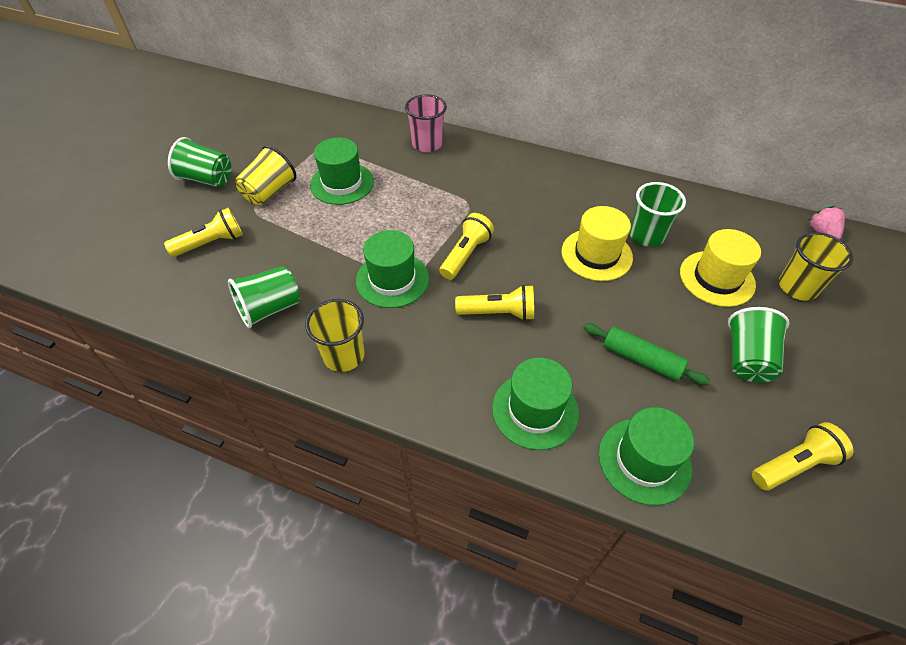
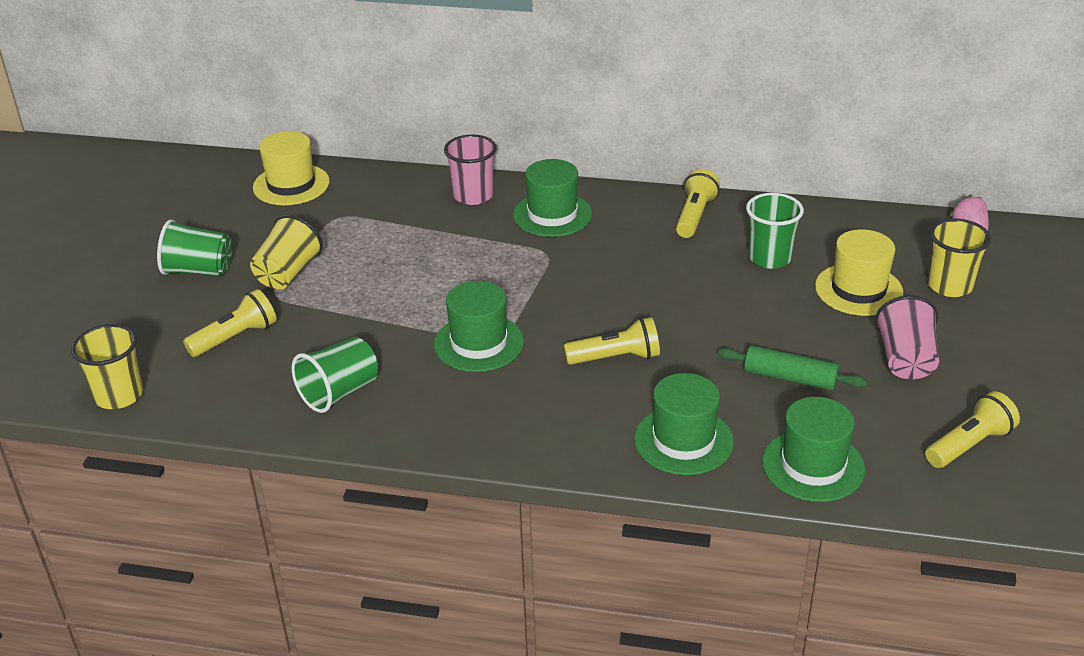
camera: 10 degrees left, 15 degrees down
yellow cup [305,299,365,372] -> yellow cup moved to [71,324,143,409]
green hat [310,138,374,205] -> green hat moved to [513,159,592,237]
yellow flashlight [440,213,494,280] -> yellow flashlight moved to [676,169,720,238]
yellow hat [562,206,633,281] -> yellow hat moved to [253,131,330,205]
green cup [728,307,789,383] -> pink cup [875,295,939,379]

